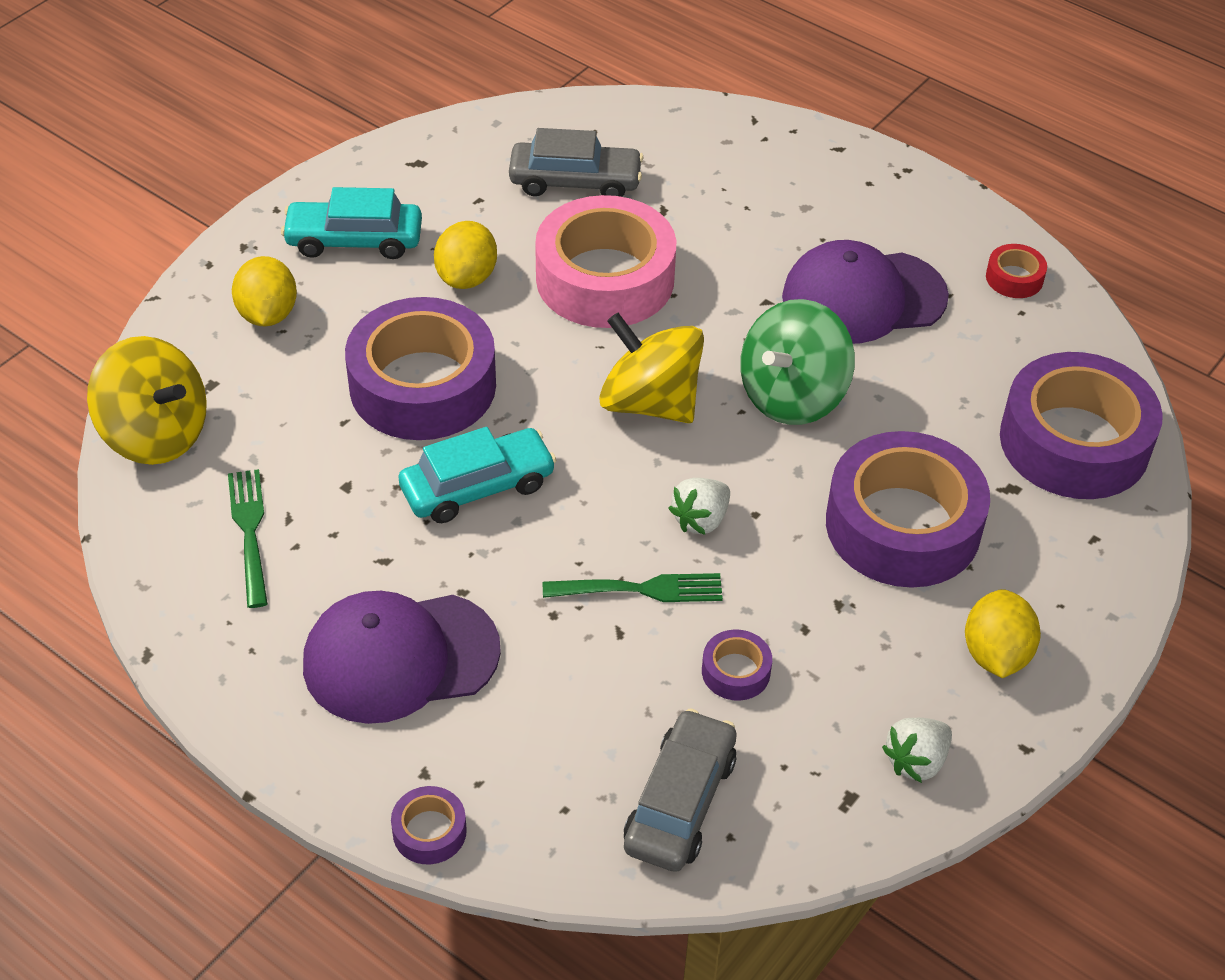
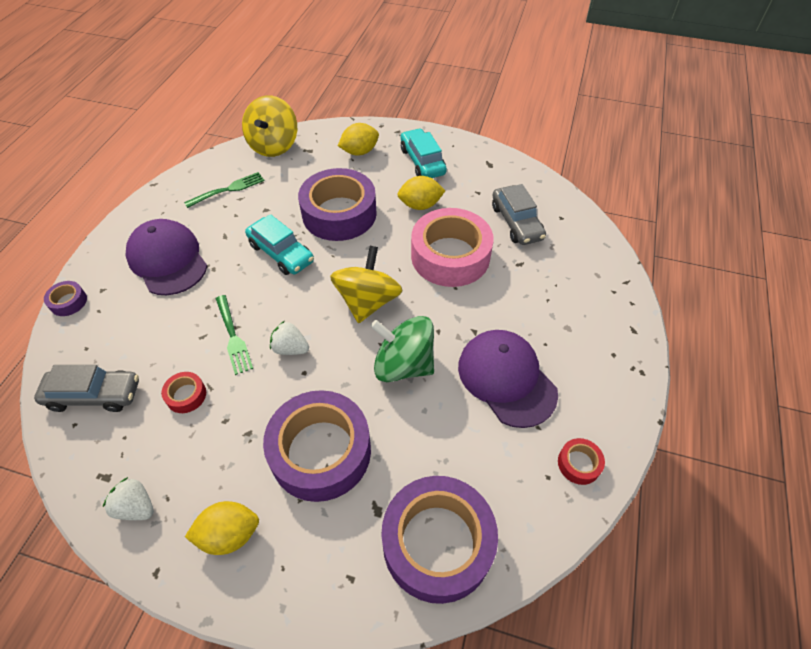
camera: 70 degrees right, 5 degrees up
purple tape [702,629,772,701] -> red tape [161,372,206,413]

